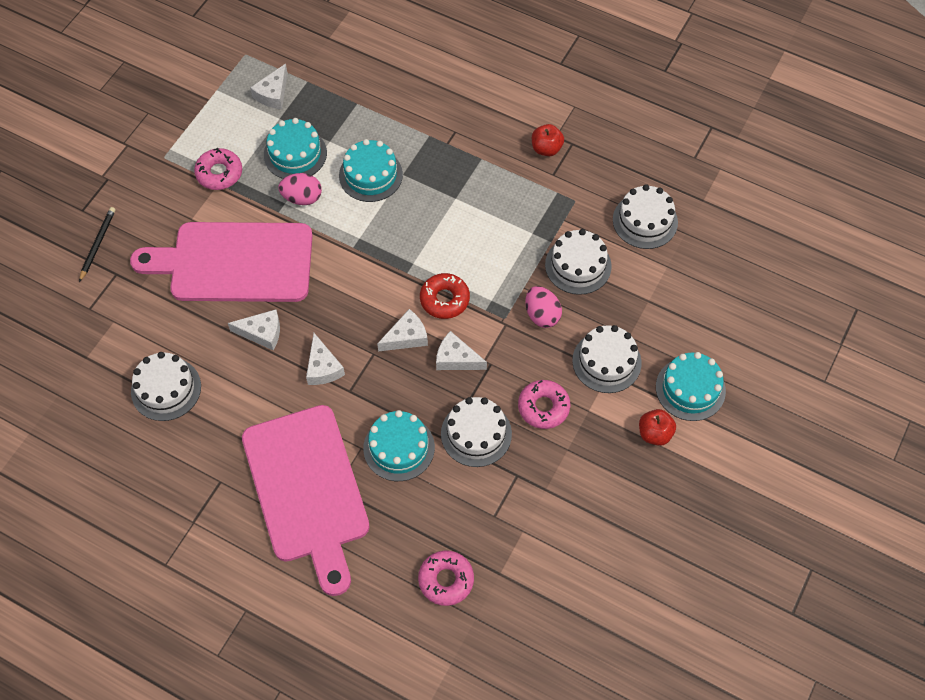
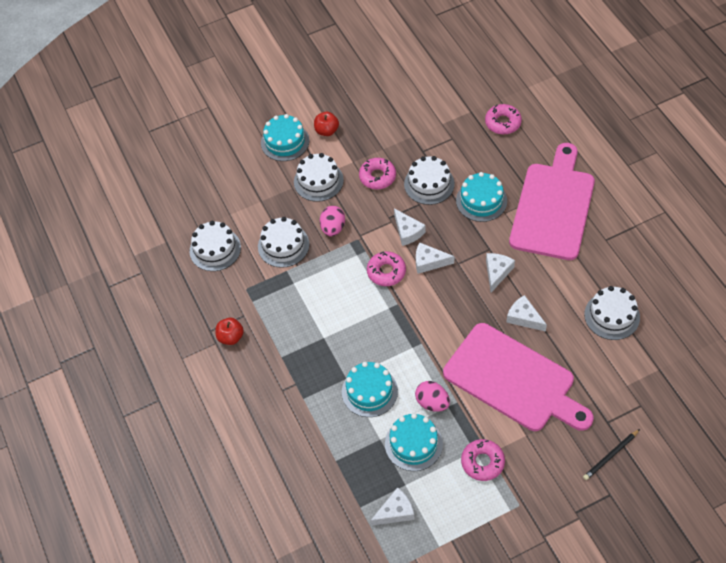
camera: 140 degrees left, 5 degrees down
red donut [420,273,470,319] -> pink donut [367,251,406,286]

